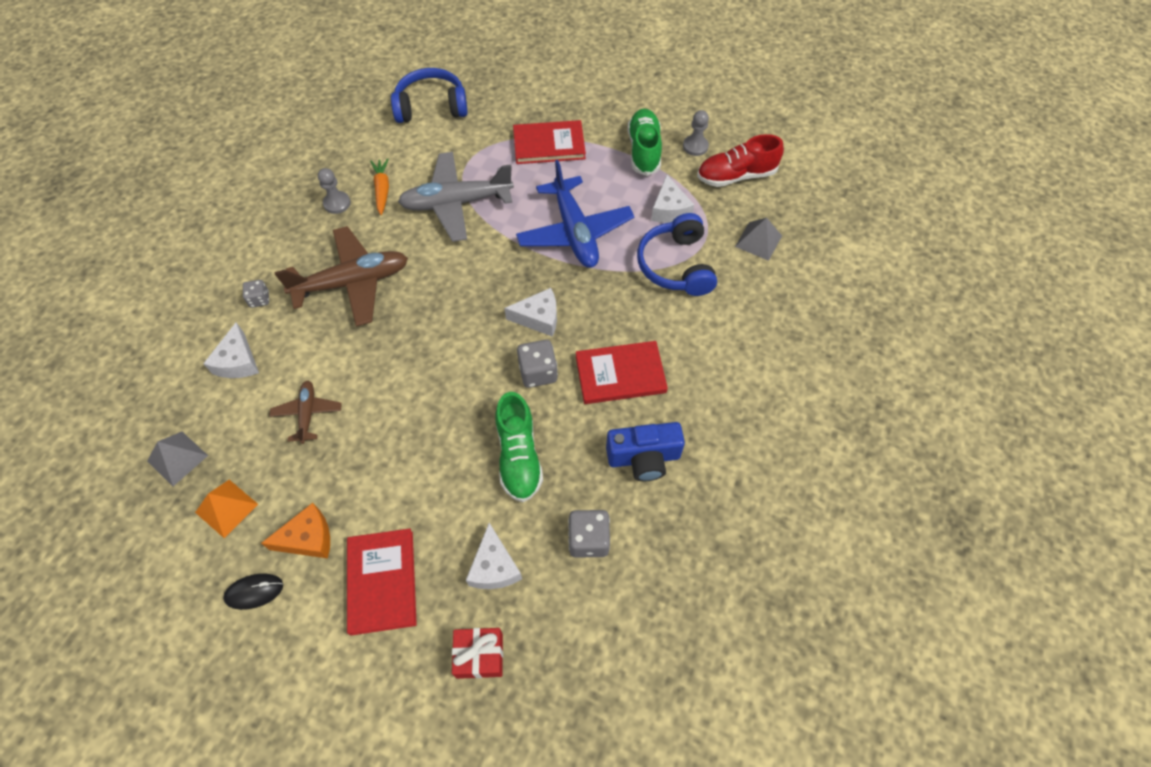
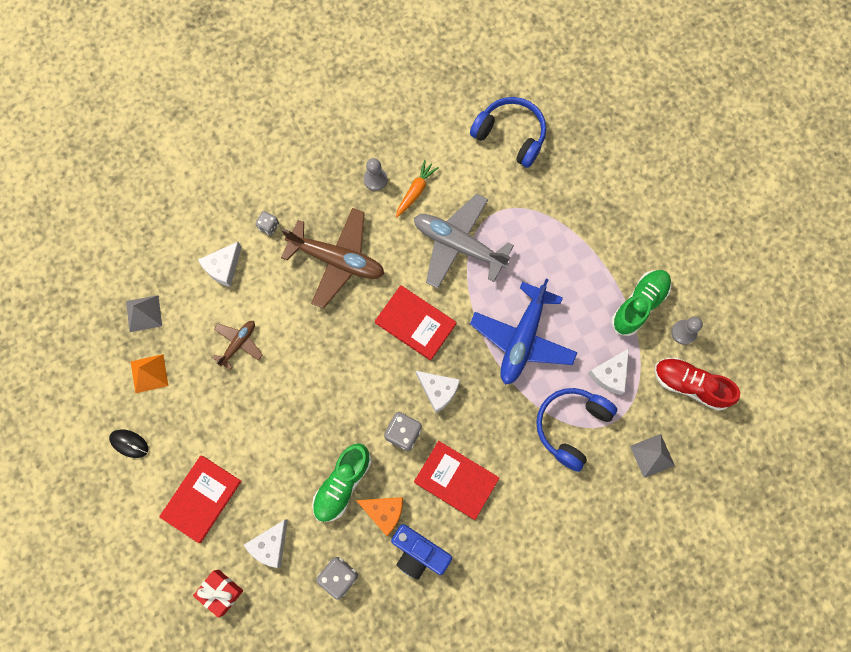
camera: 40 degrees right, 15 degrees up
orange cheese [261,503,330,559] -> orange cheese moved to [356,497,403,536]
red book [513,120,586,164] -> red book moved to [375,285,457,361]

